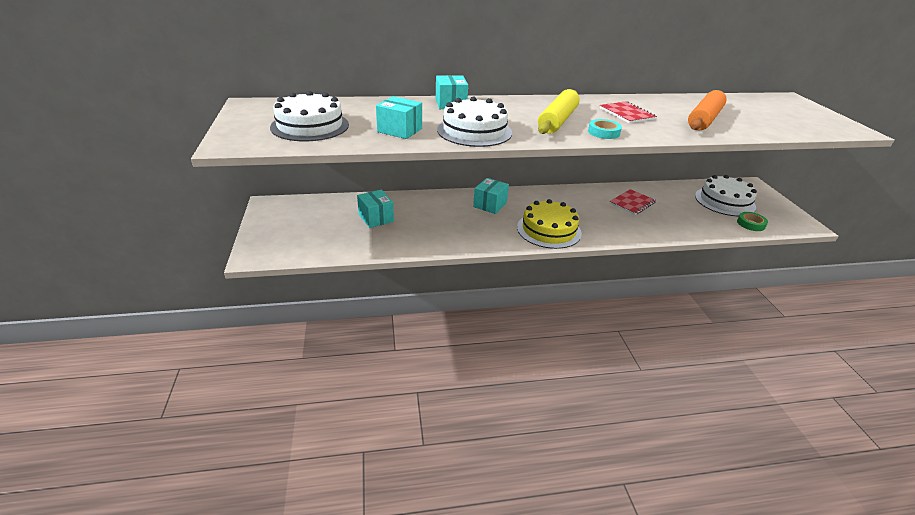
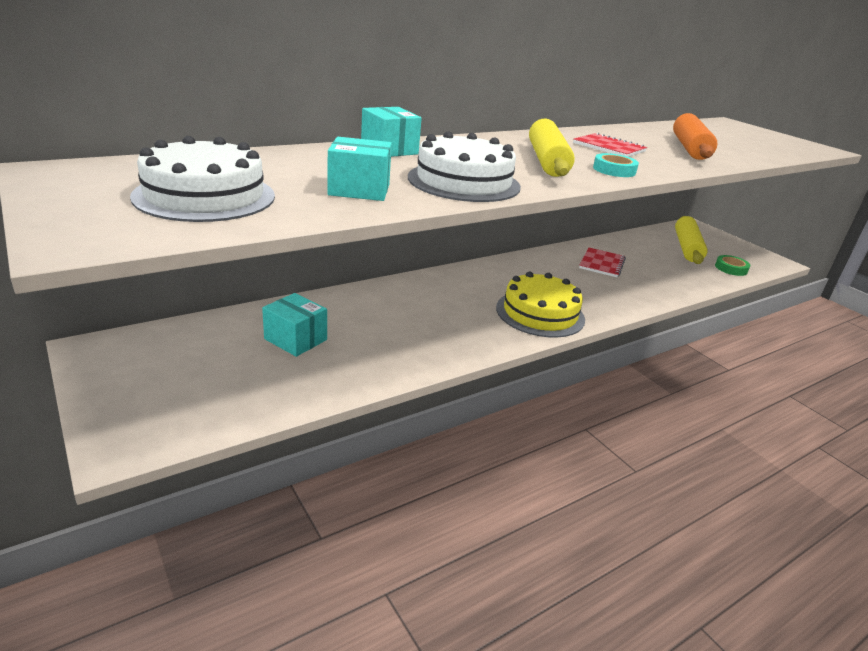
camera: 25 degrees left, 5 degrees down
turquoise box [473,178,509,214] -> none
white cake [695,175,757,216] -> yellow rolling pin [675,216,708,264]

